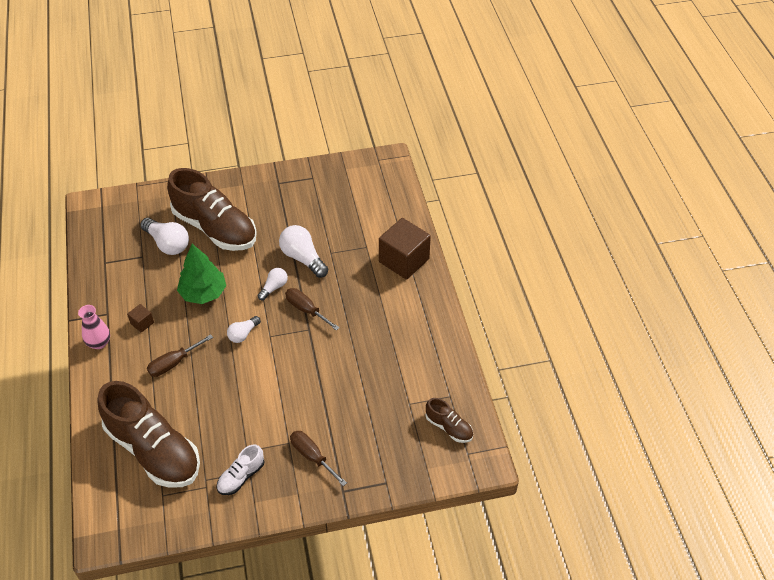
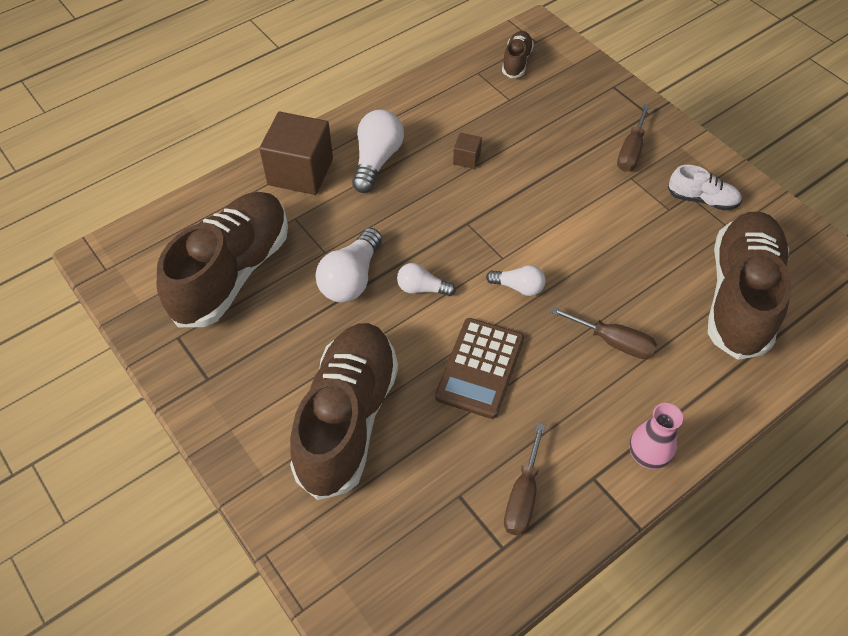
camera: 115 degrees left, 5 degrees up
brown cube [127,304,154,333] -> brown cube moved to [453,133,482,169]
white light bulb [140,218,189,255] -> white light bulb moved to [352,110,404,193]
green tree [177,244,226,304] -> brown calculator [435,318,524,419]
brown screwdriver [285,288,340,331] -> brown screwdriver moved to [504,423,545,536]
none -> brown shoe [157,192,288,327]

